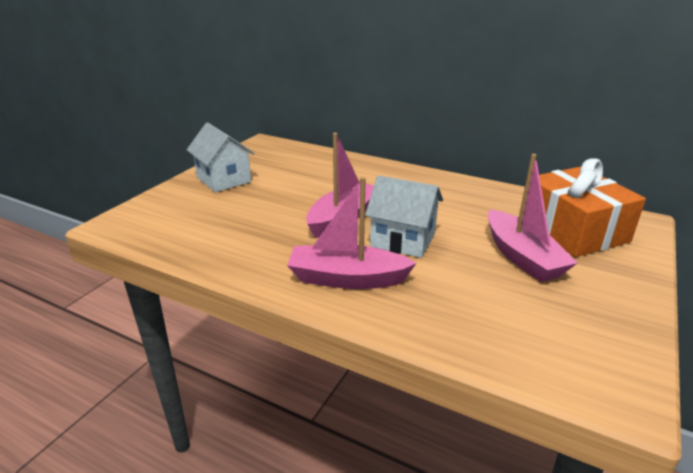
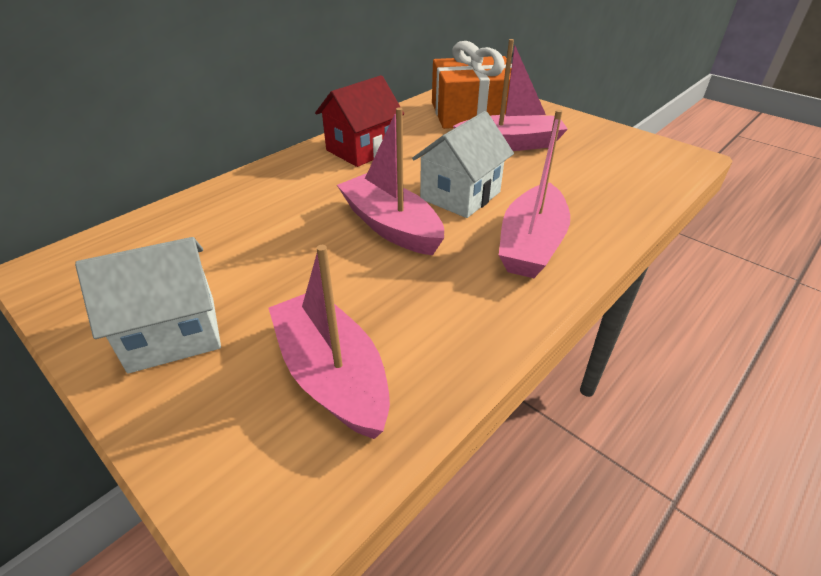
camera: 75 degrees left, 10 degrees up
none -> pink boat [268,245,390,439]
none -> red house [315,75,404,167]

